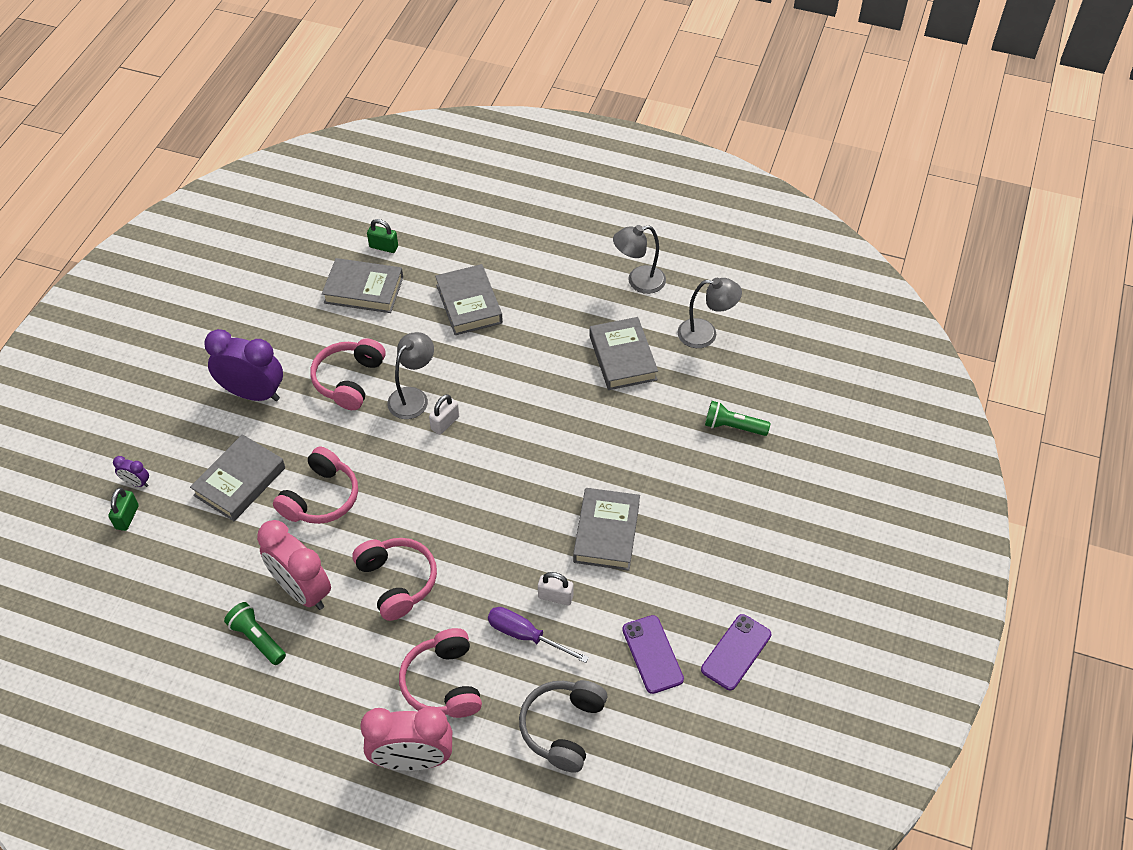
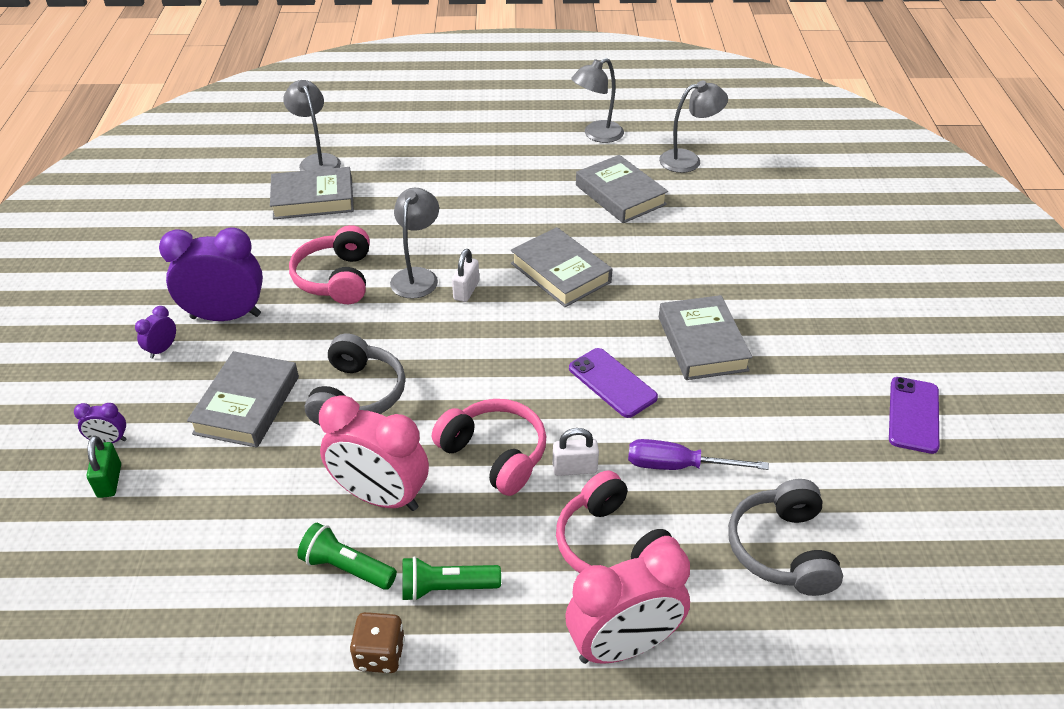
camera: 20 degrees left, 10 degrees down
pink headphones [273,446,358,524] -> grey headphones [305,334,405,425]
green padlock [367,219,398,253] -> grey lamp [283,80,341,171]
grey book [435,264,503,335] -> grey book moved to [511,227,612,307]
white padlock [538,572,573,605] -> white padlock moved to [553,428,599,476]
purple phone [622,615,684,694] -> purple phone moved to [569,348,658,418]
green flashlight [705,401,771,436] -> green flashlight moved to [402,556,501,602]
none -> purple clock [135,306,176,359]
none -> brown dice [350,612,405,673]

